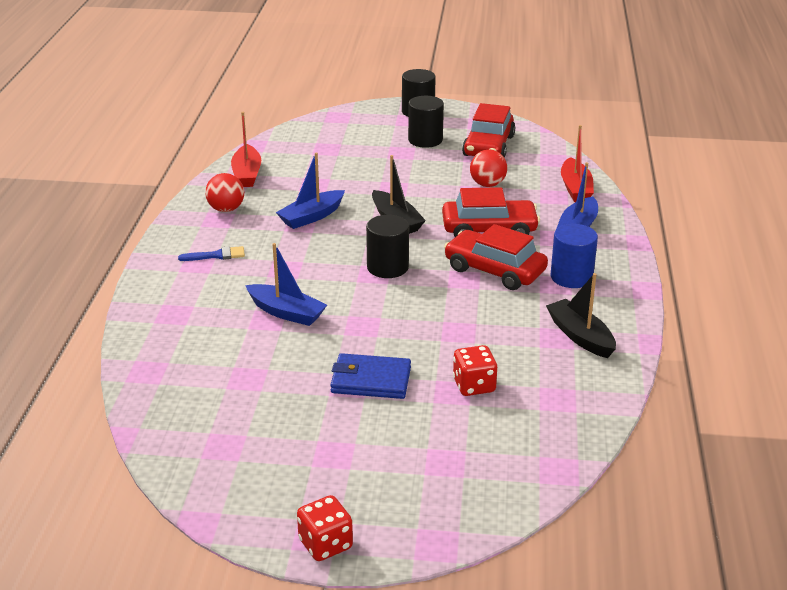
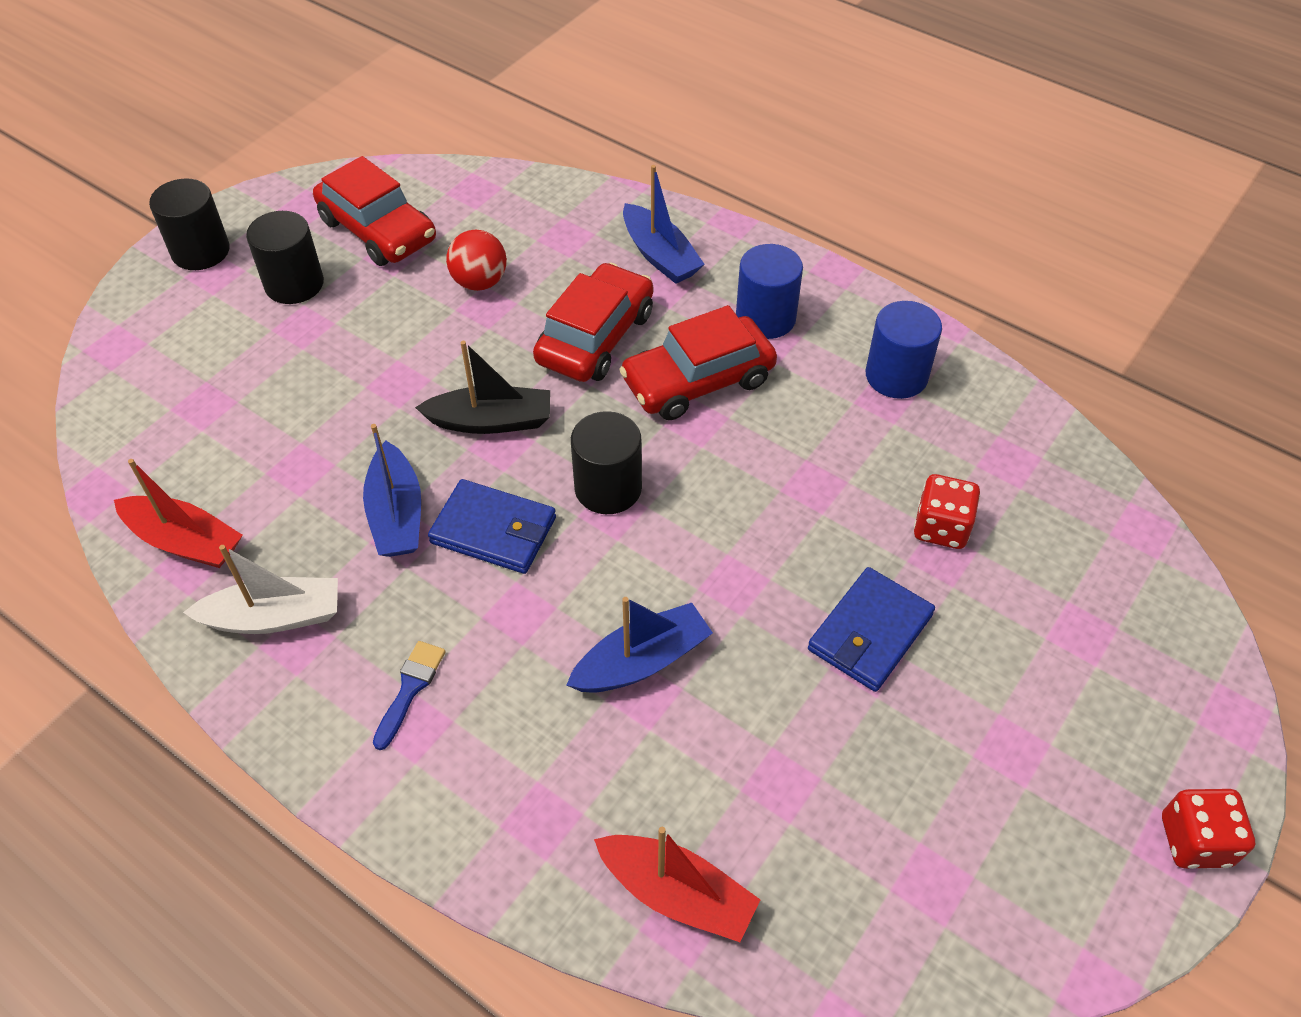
camera: 60 degrees left, 20 degrees up
red ball [205,173,244,212] -> white boat [183,545,338,634]
black boat [546,273,616,358] -> blue cylinder [866,301,942,399]
red boat [561,125,594,202] -> red boat moved to [594,827,760,942]
none -> blue wallet [428,479,556,574]

